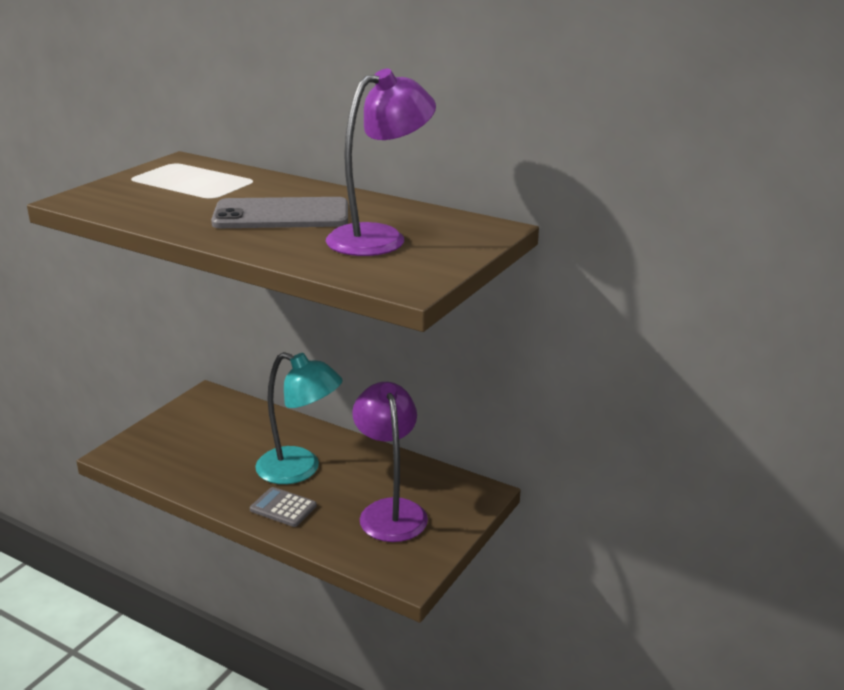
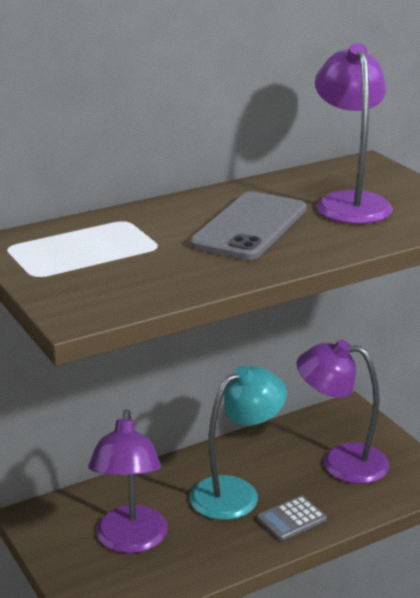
camera: 60 degrees left, 0 degrees up
none -> purple lamp [88,409,168,553]

